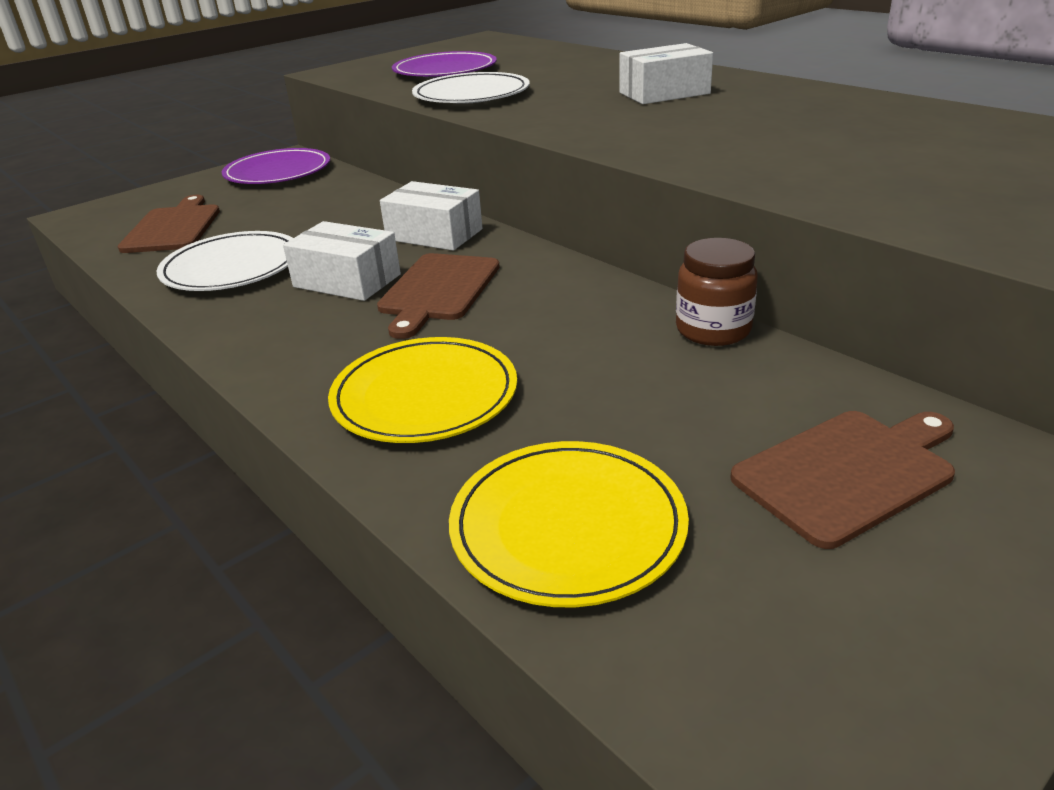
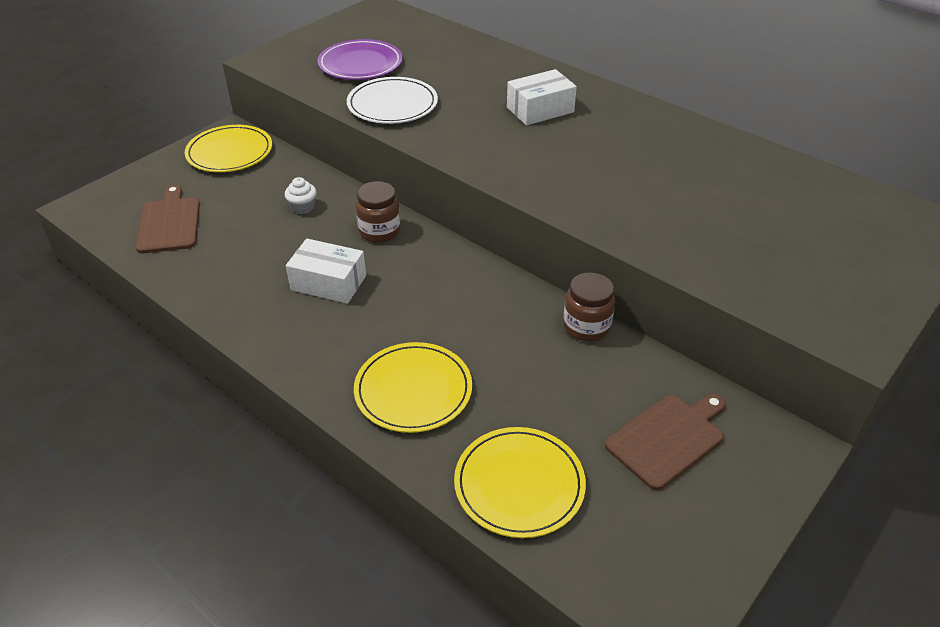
camera: 10 degrees left, 10 degrees up
white plate [156,231,293,291] -> none
purple plate [222,148,330,184] -> yellow plate [185,125,272,172]
brown cutting board [377,253,500,339] -> none
white box [380,181,483,251] -> brown jar [355,181,400,243]
none -> white cupcake [285,177,317,214]

